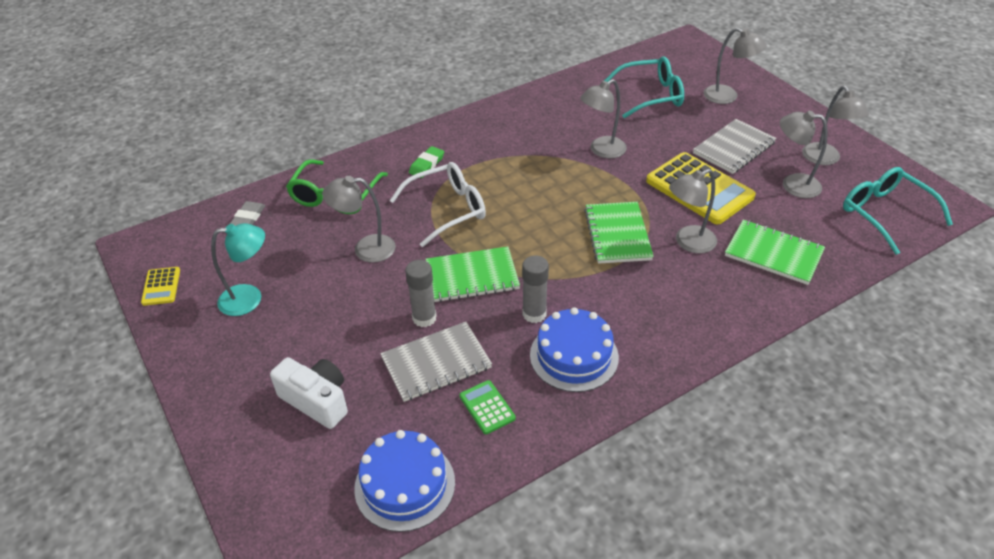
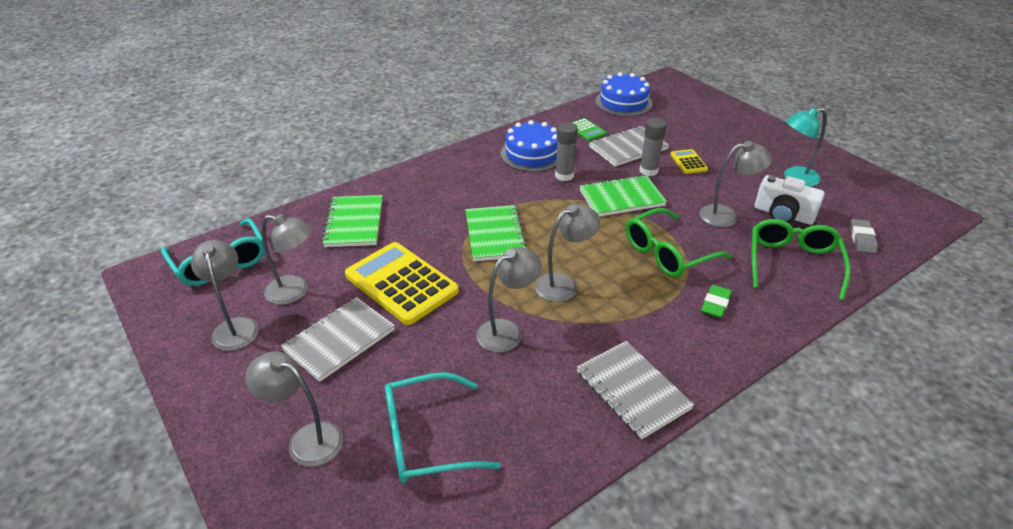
camera: 175 degrees right, 5 degrees down
yellow calculator [141,267,180,306] -> yellow calculator moved to [670,149,708,174]
white camera [270,357,348,429] -> white camera moved to [755,175,825,225]
white glasses [389,162,486,247] -> green glasses [626,208,732,277]
grey lamp [669,169,717,254] -> grey lamp moved to [535,204,601,302]
green notebook [725,220,825,285] -> green notebook turned 60 degrees clockwise [322,195,382,247]
none -> grey notebook [577,341,694,439]

